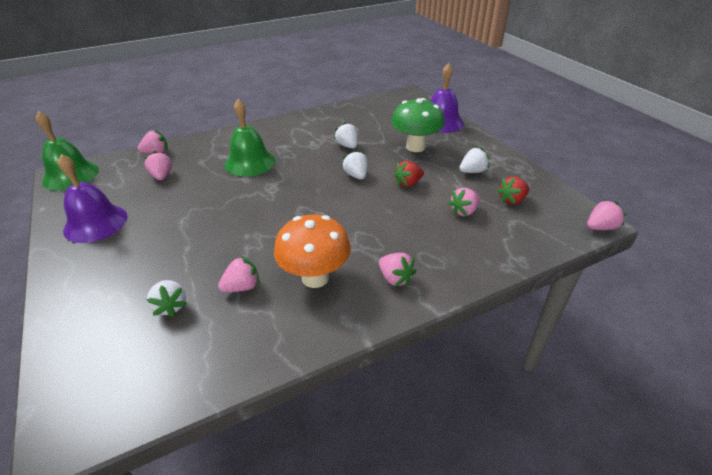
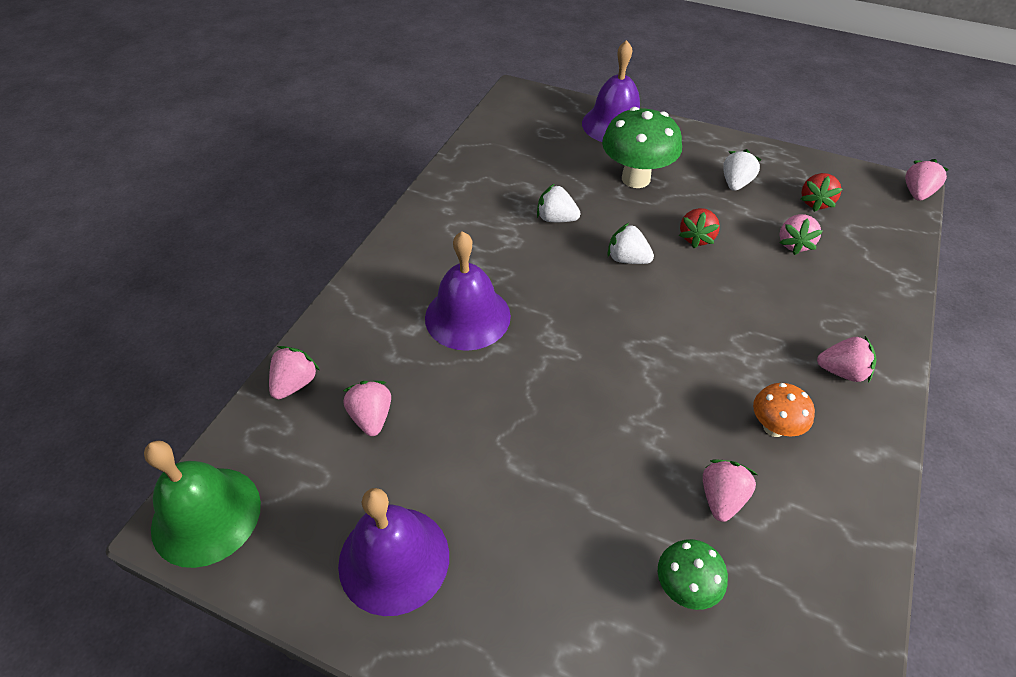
camera: 40 degrees left, 10 degrees up
pink strawberry [144,151,172,180] -> pink strawberry turned 45 degrees clockwise [343,381,391,436]
white strawberry [146,280,188,317] -> green mushroom [658,539,728,610]
green bell [225,99,275,177] -> purple bell [425,231,511,351]
orange mushroom [274,214,351,288] -> orange mushroom [753,383,815,437], size x0.55

